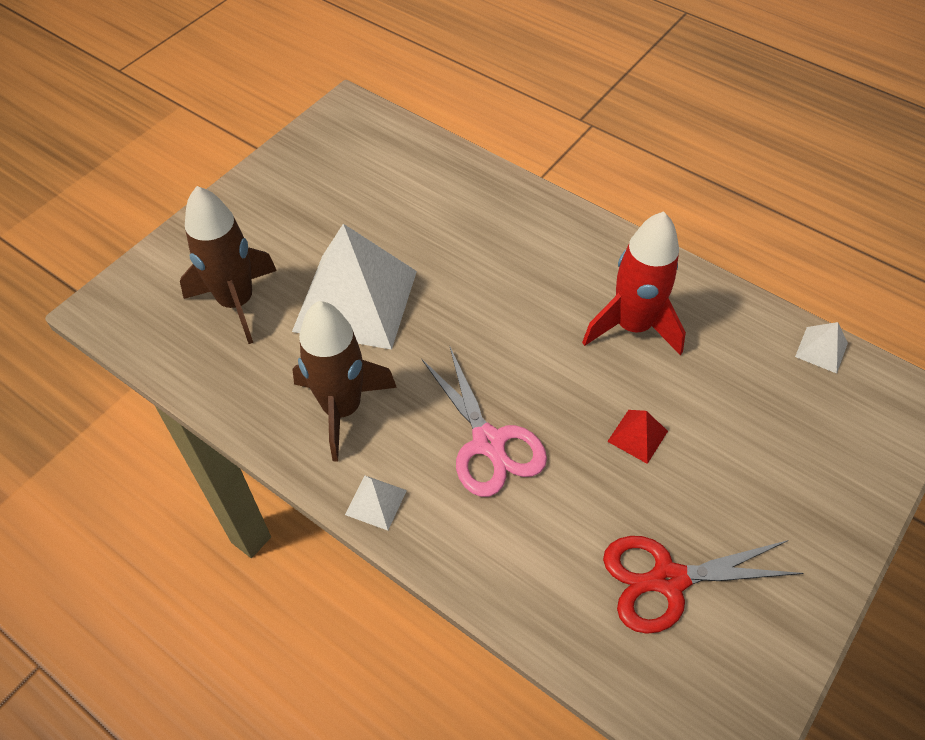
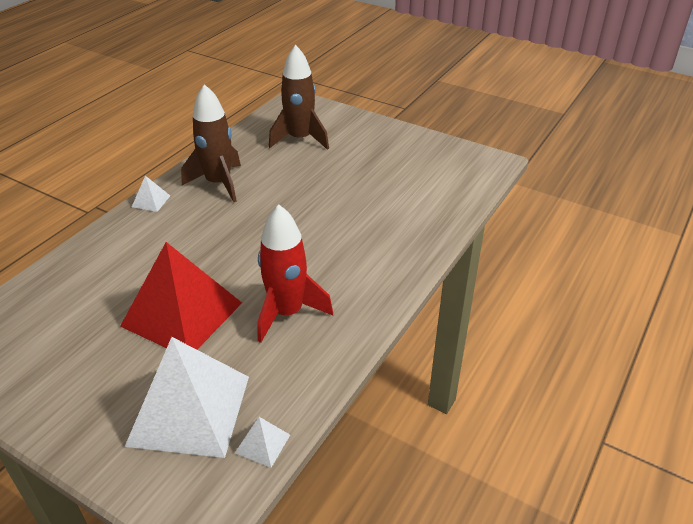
camera: 85 degrees right, 15 degrees down
white pyramid [292,224,417,350] -> white pyramid moved to [125,337,249,458]
pink scissors [421,347,547,497] -> none
red scissors [603,536,803,634] -> none
red pyramid [607,410,668,464] -> red pyramid [120,242,242,350], size x2.50

